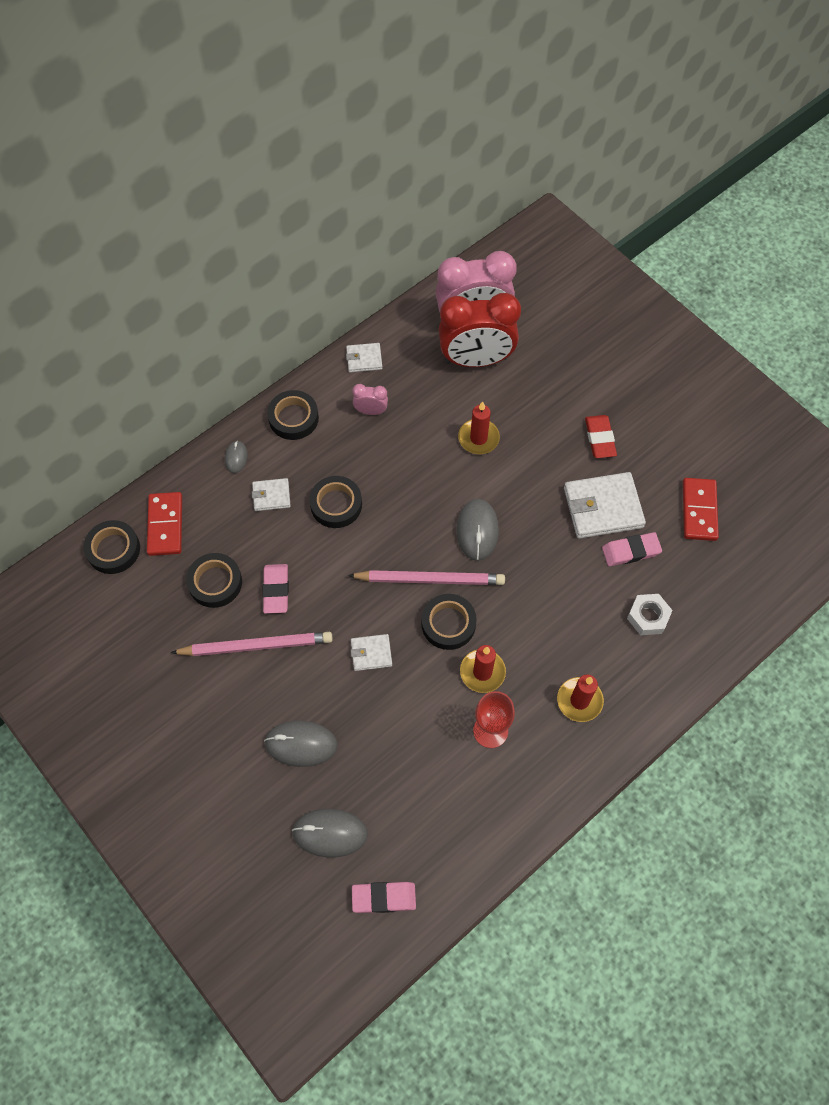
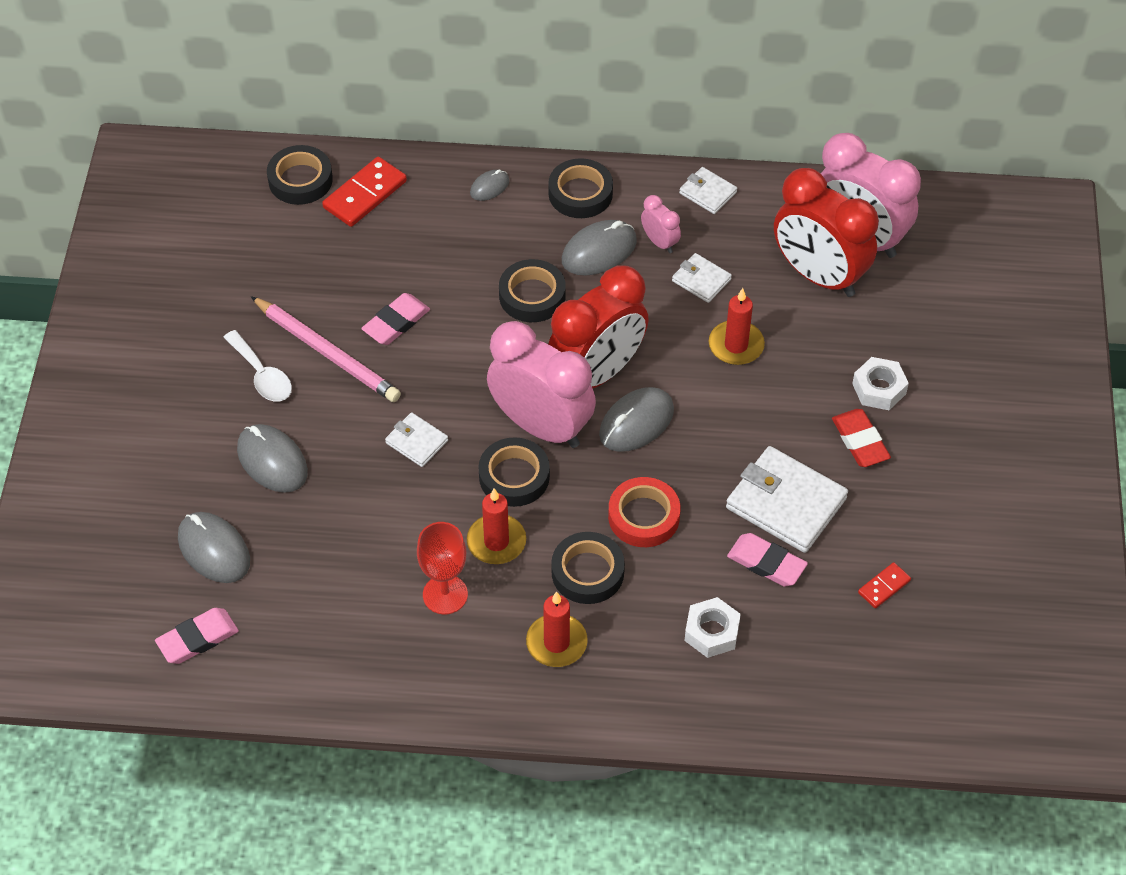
camera: 45 degrees right, 10 degrees down
black tape [186,553,242,608] -> black tape moved to [551,532,625,604]
white wallet [252,478,291,511] -> white wallet moved to [672,253,732,303]
pink pencil [348,570,505,585] -> pink clock [487,321,596,448]
pink eraser [352,882,416,913] -> pink eraser turned 75 degrees counterclockwise [155,608,239,664]
red eraser [585,415,617,458] -> red eraser turned 60 degrees counterclockwise [832,409,891,467]
red domino [683,478,719,541] -> red domino [858,562,911,608], size x0.55
none -> white spoon [223,330,292,402]
none -> red clock [548,265,649,388]
none -> grey mouse [562,220,637,275]
none -> red tape [608,477,680,547]
none -> white nut [852,357,909,410]

